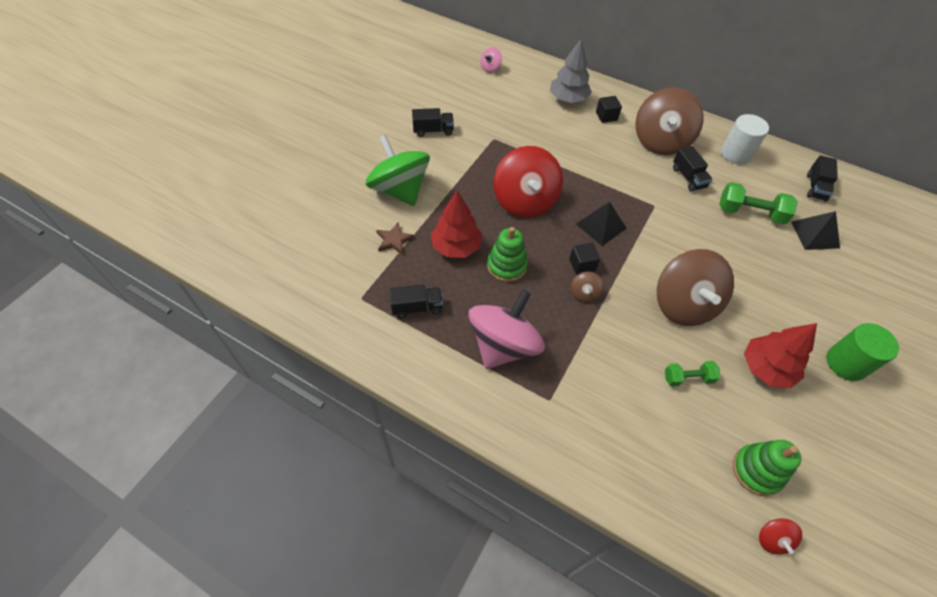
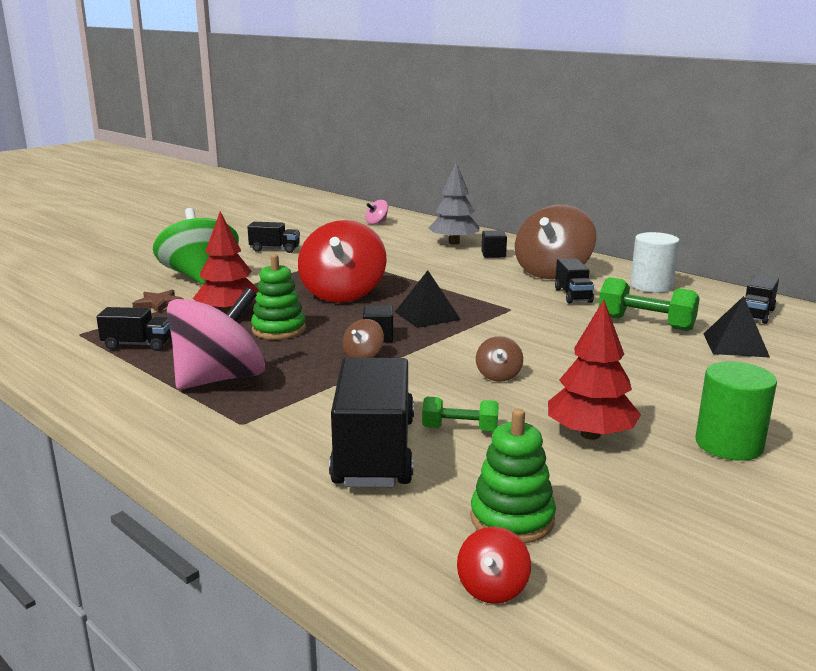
camera: 15 degrees right, 35 degrees down
brown spinning top [657,249,734,326] -> brown spinning top [476,336,523,382], size x0.42
none -> black truck [329,357,414,487]

